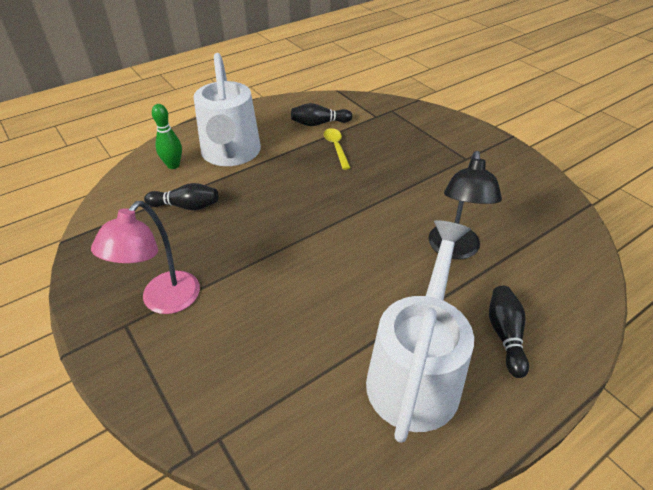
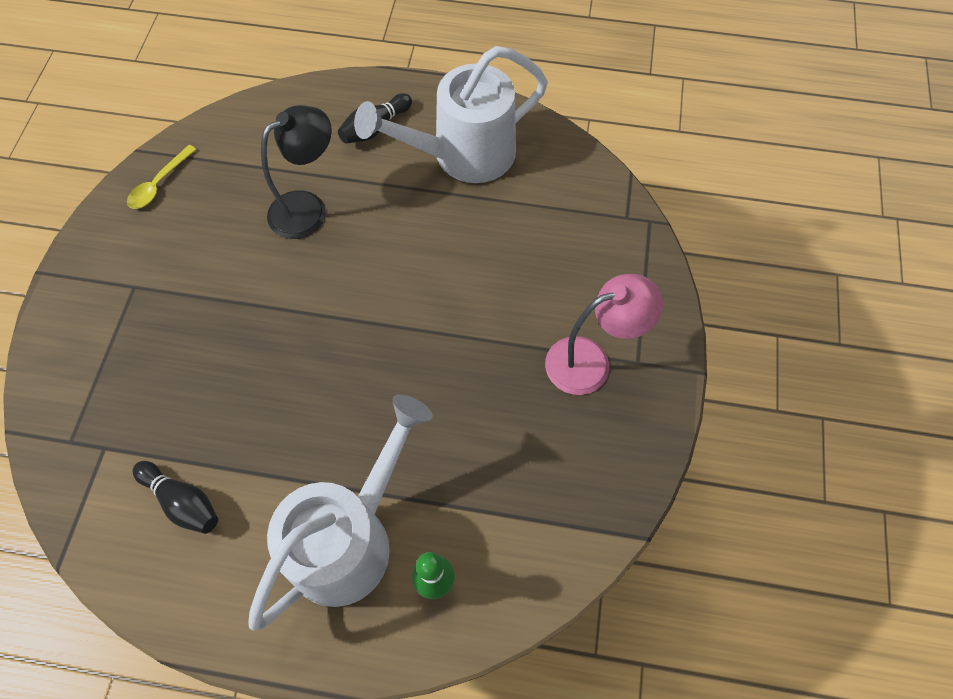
camera: 135 degrees left, 20 degrees up
black bowling pin [144,183,219,210] -> none
yellow spoon [324,128,351,170] -> yellow spoon moved to [127,145,197,209]

